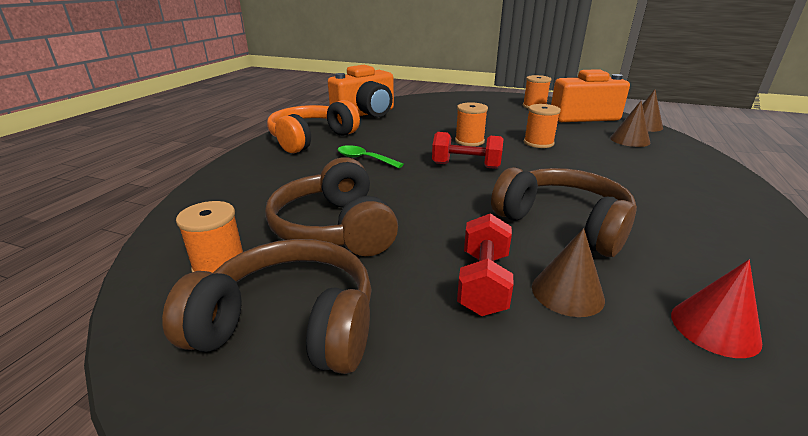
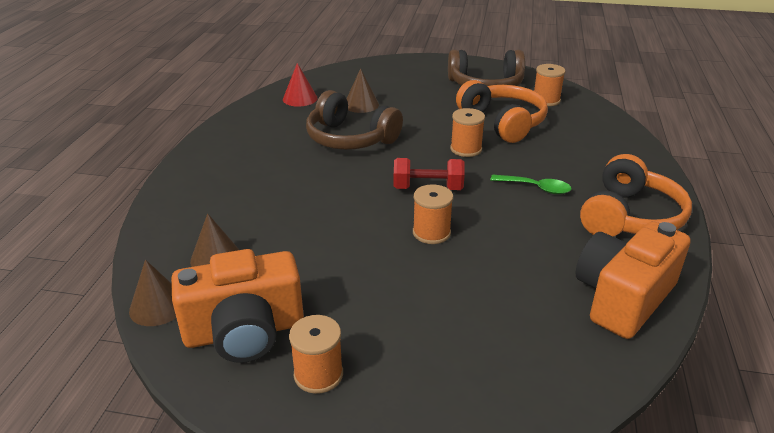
camera: 170 degrees right, 5 degrees up
brown headphones [265,157,398,256] -> orange headphones [456,80,548,143]
red dumbbell [457,213,514,316] -> none
orange spool [524,104,561,148] -> orange spool moved to [450,108,485,157]

